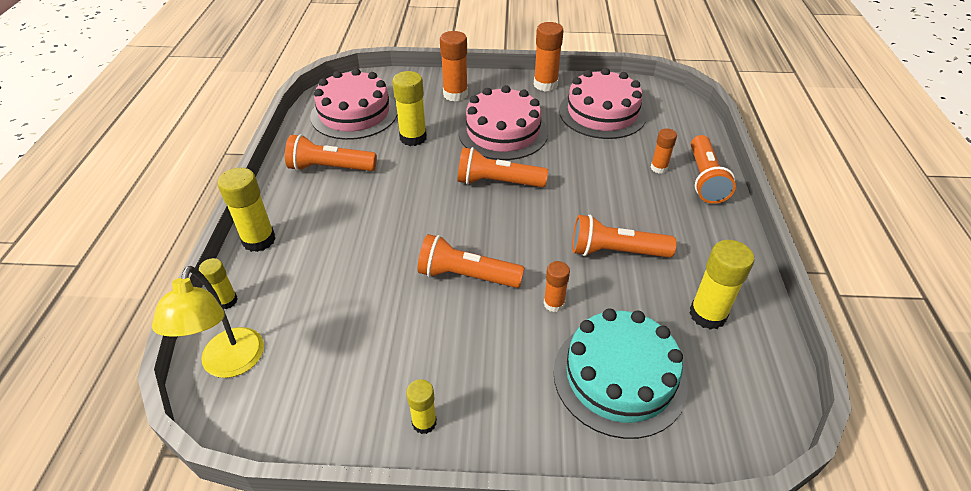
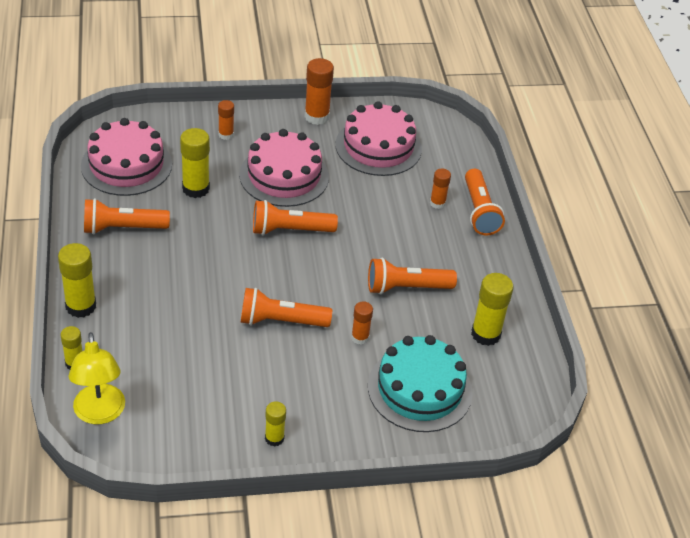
camera: 15 degrees left, 0 degrees up
orange glue stick [440,31,468,102] -> orange glue stick [218,100,234,140], size x0.59

